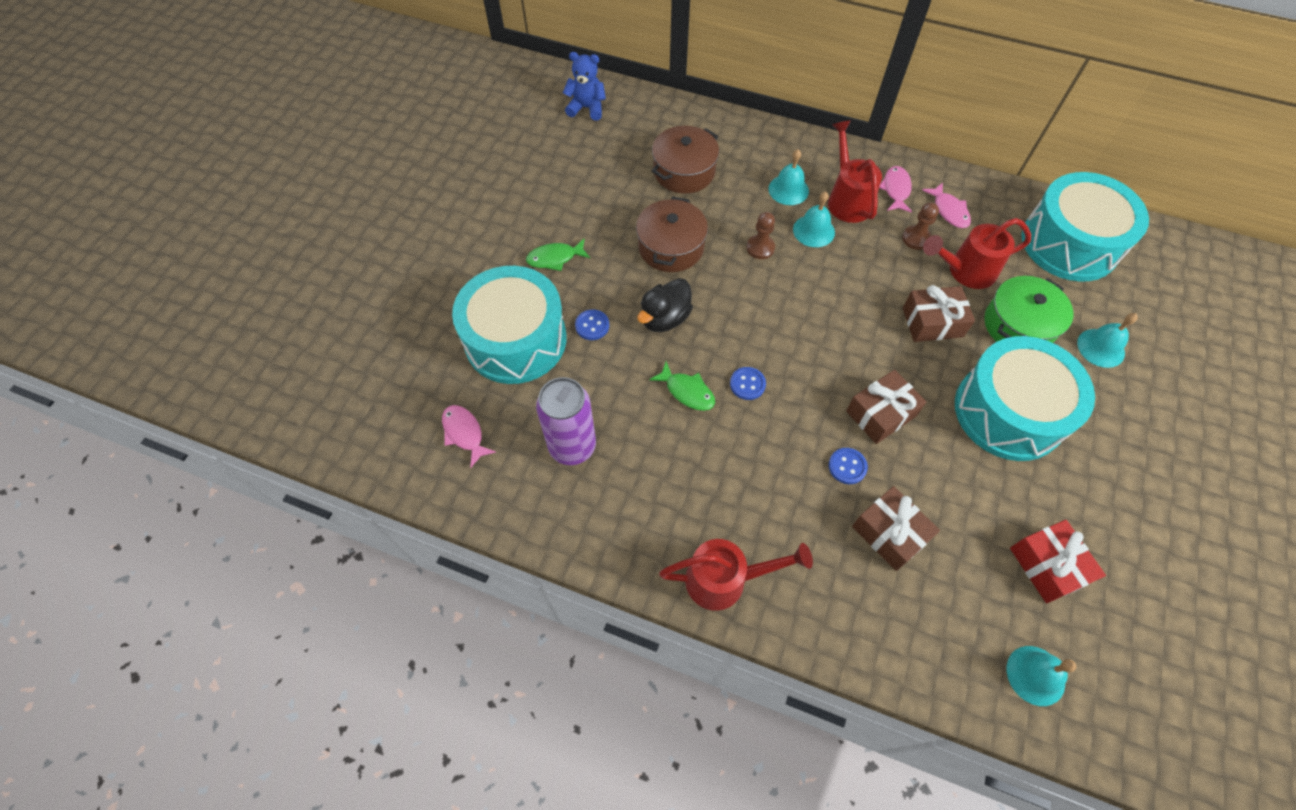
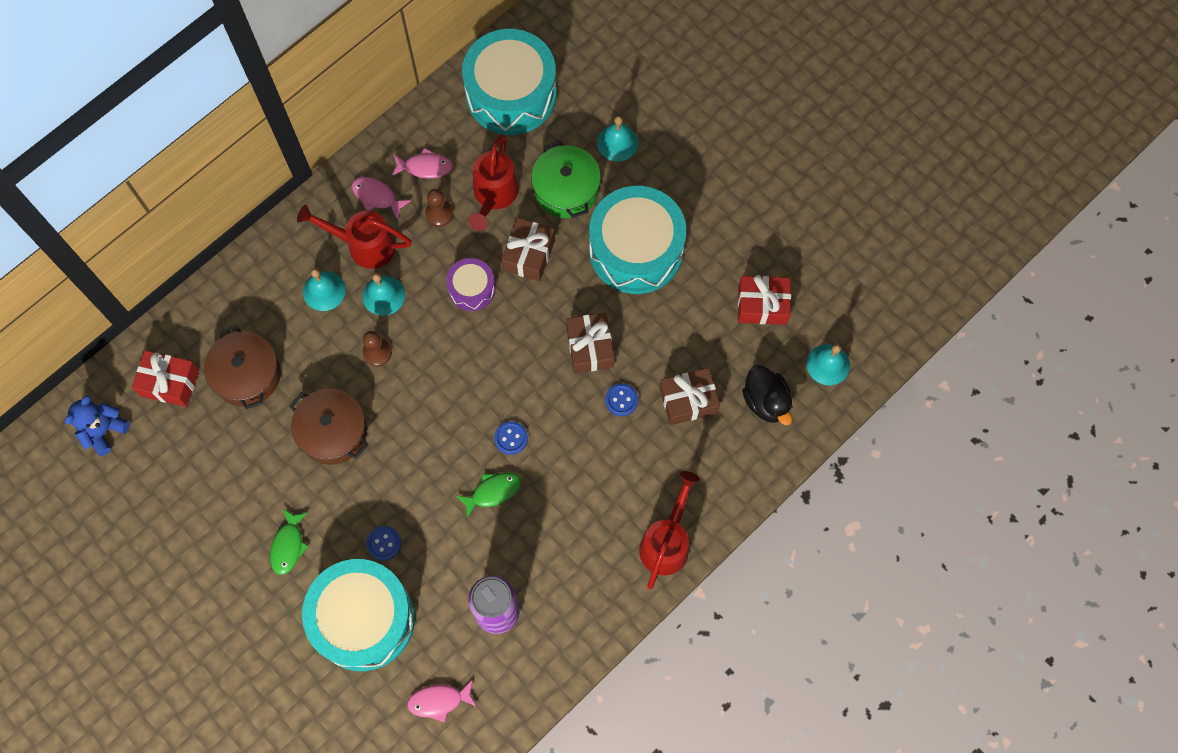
camera: 65 degrees left, 10 degrees up
black duck [637,278,693,332] -> black duck moved to [742,365,793,425]
none -> red gift [132,350,199,407]
none -> purple drum [446,258,495,311]

